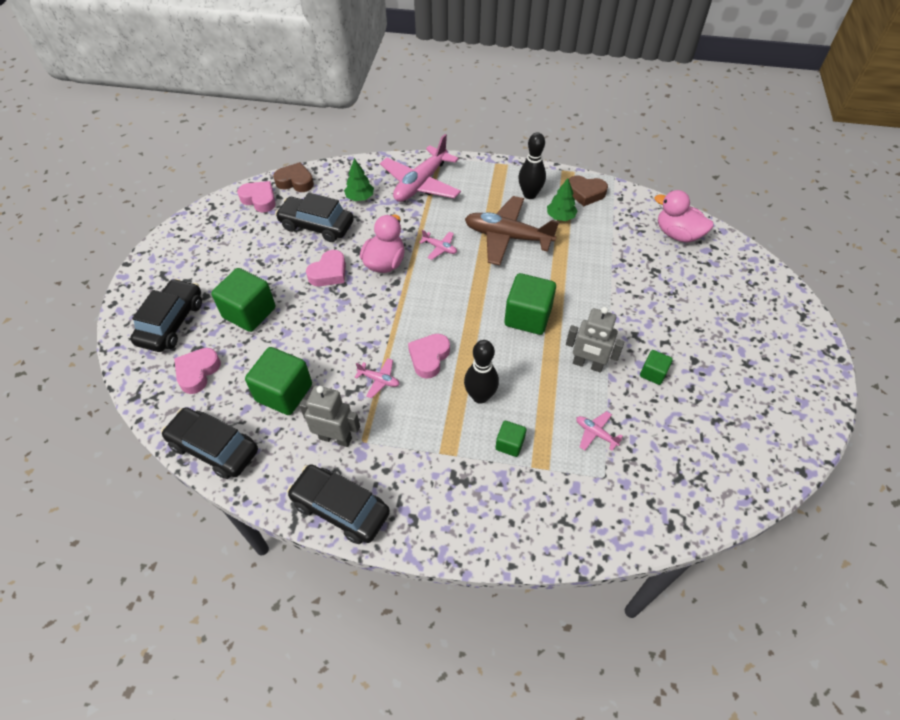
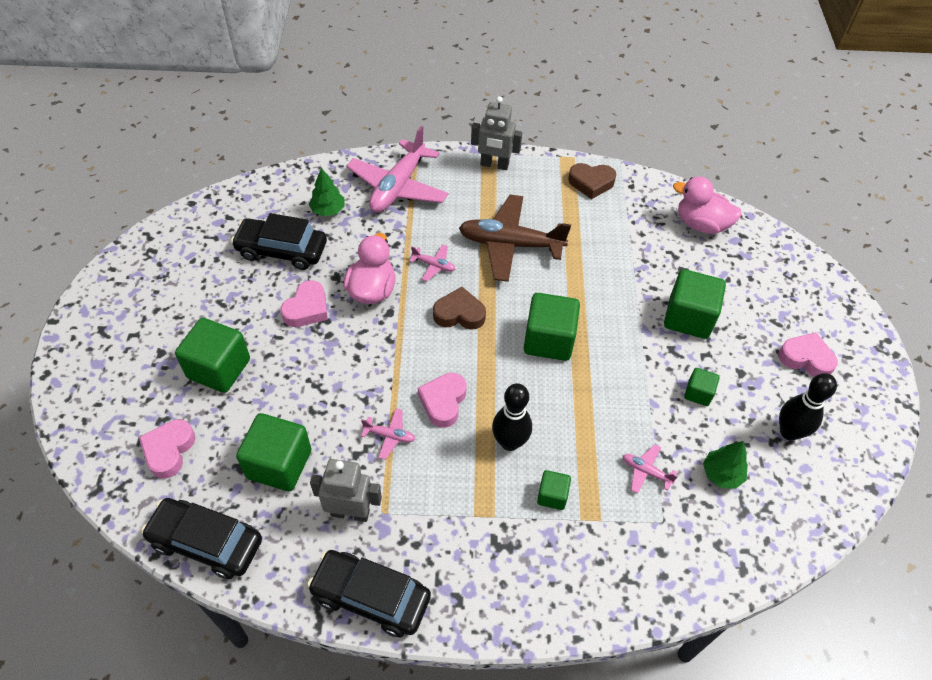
camera: 10 degrees left, 0 degrees up
black car [130,278,202,352] -> none
pink heart [237,181,276,212] -> pink heart moved to [778,332,838,377]
brown heart [273,162,314,192] -> brown heart moved to [433,287,486,330]
black bowling pin [518,132,546,199] -> black bowling pin moved to [779,373,837,441]
green tree [547,178,578,221] -> green tree moved to [703,441,748,489]
grey robot [566,307,624,373] -> grey robot moved to [471,96,522,170]
none -> green cube [664,269,726,339]

